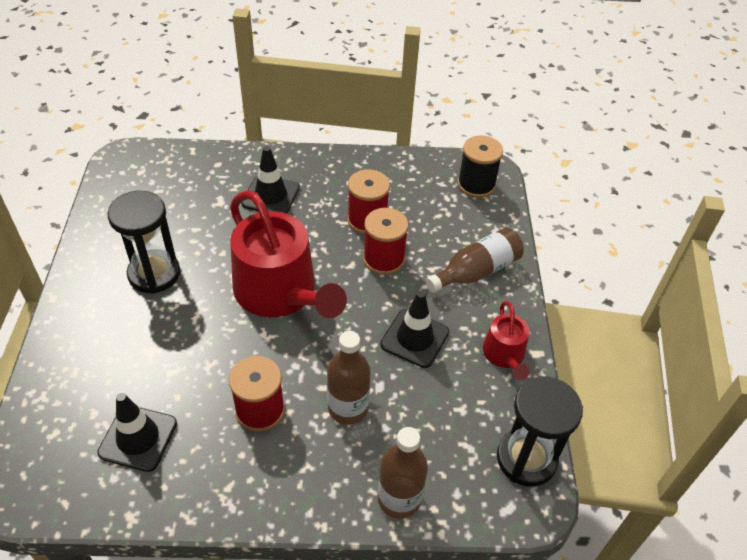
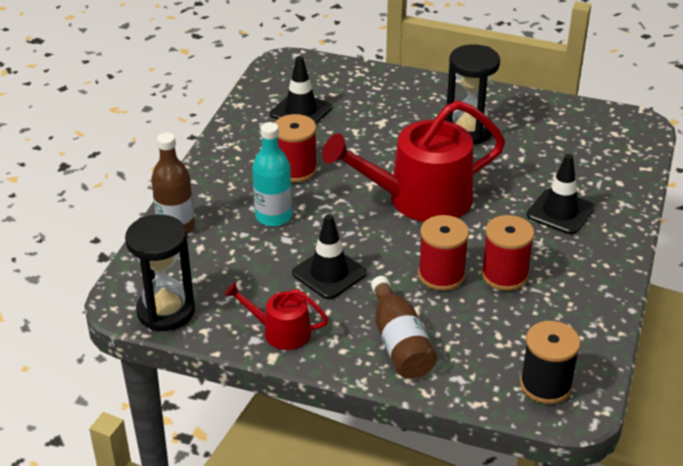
camera: 110 degrees right, 10 degrees down
brown bottle [327,331,370,425] -> turquoise bottle [252,122,292,226]

